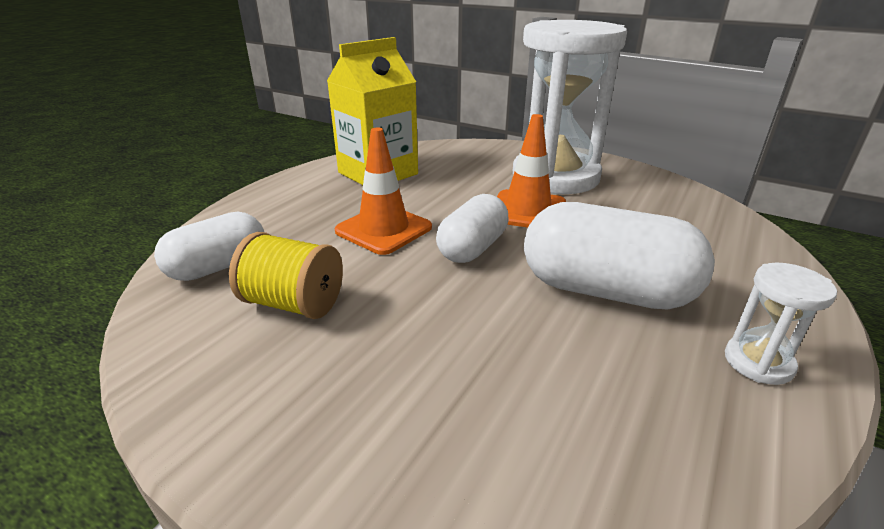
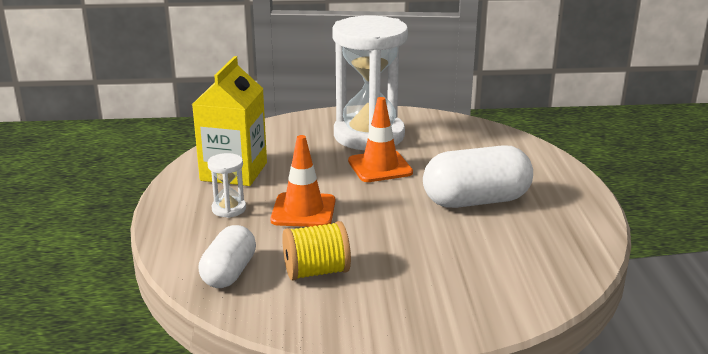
camera: 35 degrees left, 5 degrees down
white capsule [436,194,509,263] -> none
white hourglass [725,263,837,385] -> white hourglass moved to [207,153,246,218]

